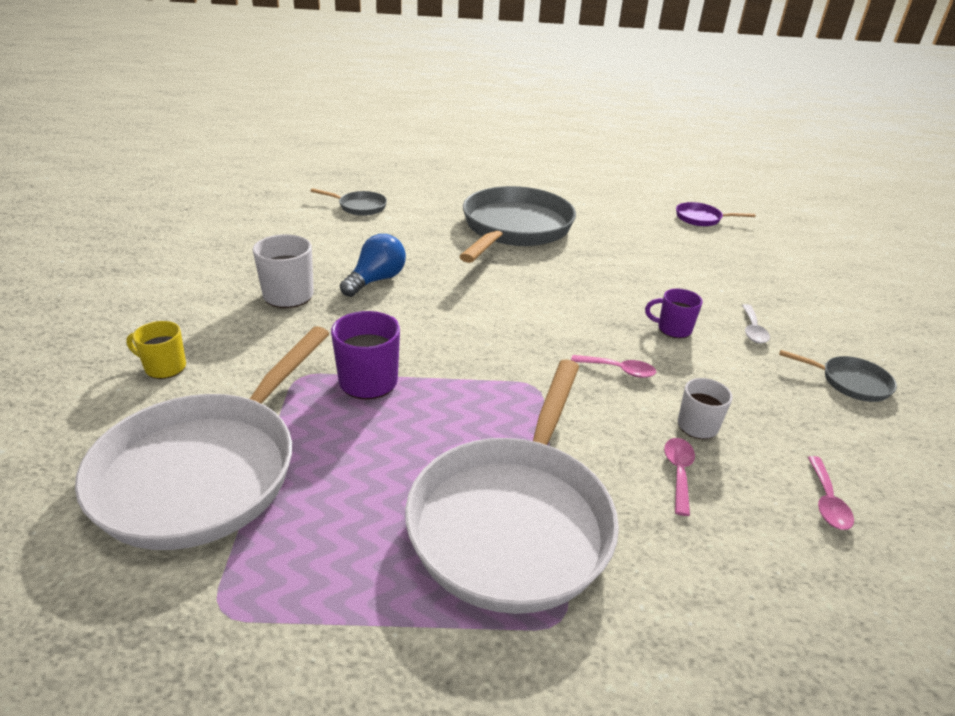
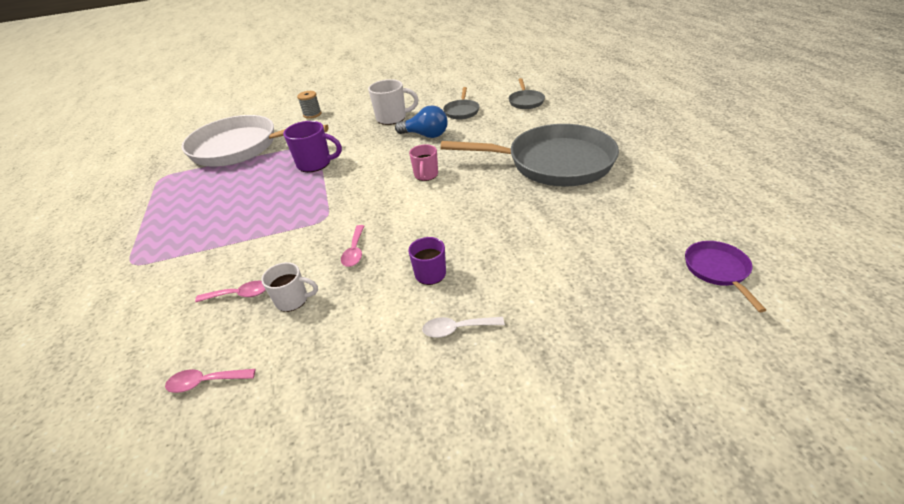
camera: 80 degrees right, 5 degrees up
yellow mug [126,321,186,379] -> grey spool [297,91,322,119]
white pan [405,359,619,614] -> none
grey pan [779,350,897,402] -> grey pan moved to [443,87,480,120]
none -> pink mug [409,144,438,181]

